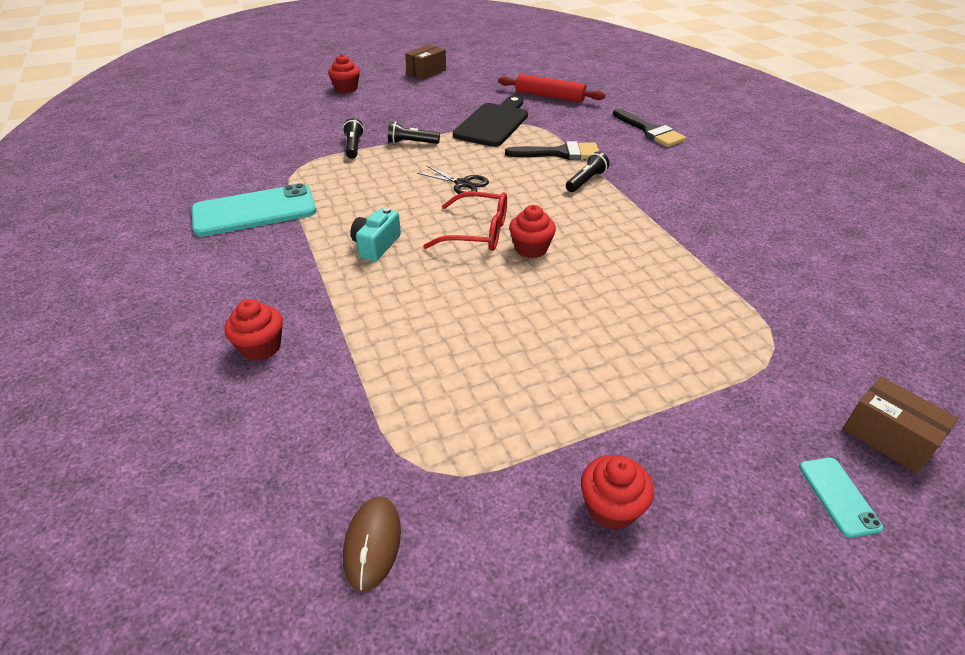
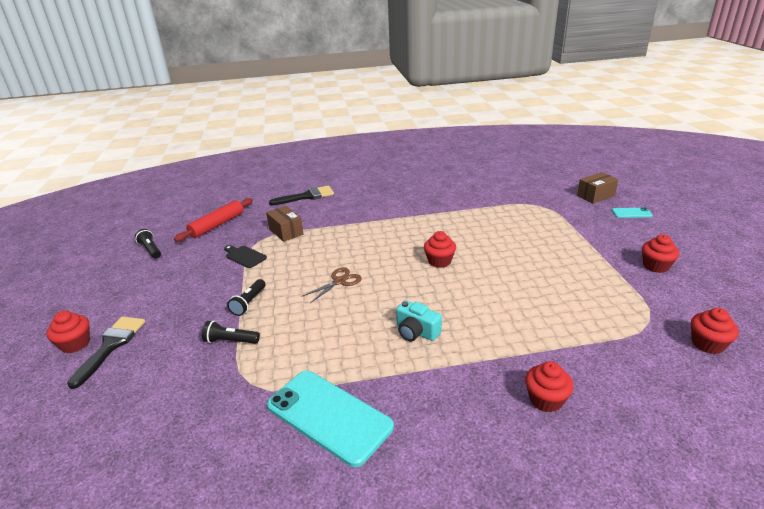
camera: 75 degrees left, 10 degrees down
turquoise phone [191,183,316,237] -> turquoise phone turned 45 degrees counterclockwise [267,371,394,467]
brown mouse [343,496,401,592] -> red cupcake [691,308,739,354]
brown box [405,45,446,80] -> brown box moved to [266,206,304,242]
black scissors [417,165,489,194] -> brown scissors [301,267,362,303]
red glasses [423,191,507,251] -> none
black cutting board [453,96,528,147] -> black cutting board [224,245,267,268], size x0.53
black brush [505,141,599,160] -> black brush moved to [67,317,145,389]
black flashlight [566,152,609,192] -> black flashlight moved to [135,229,161,259]

